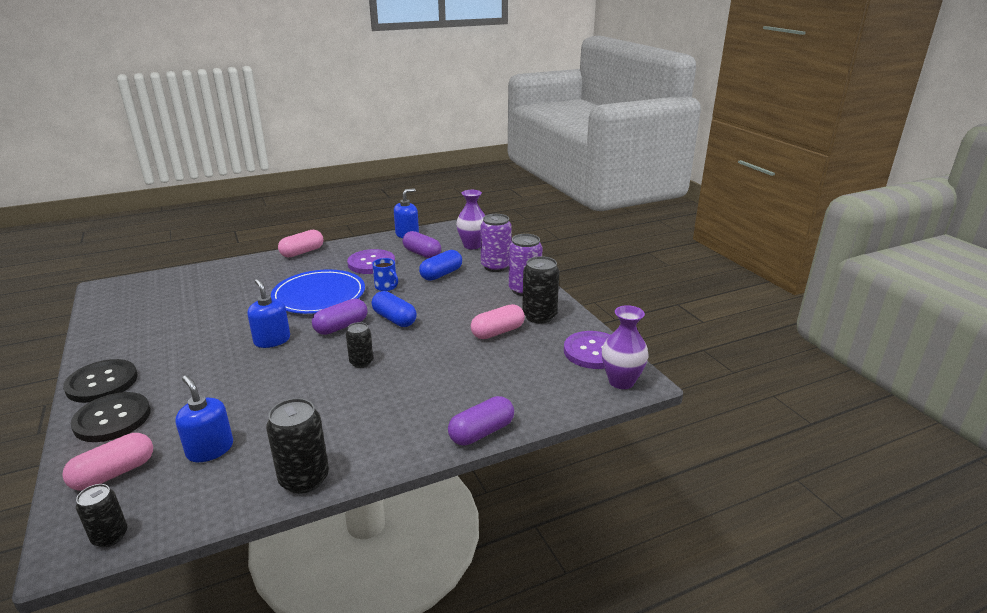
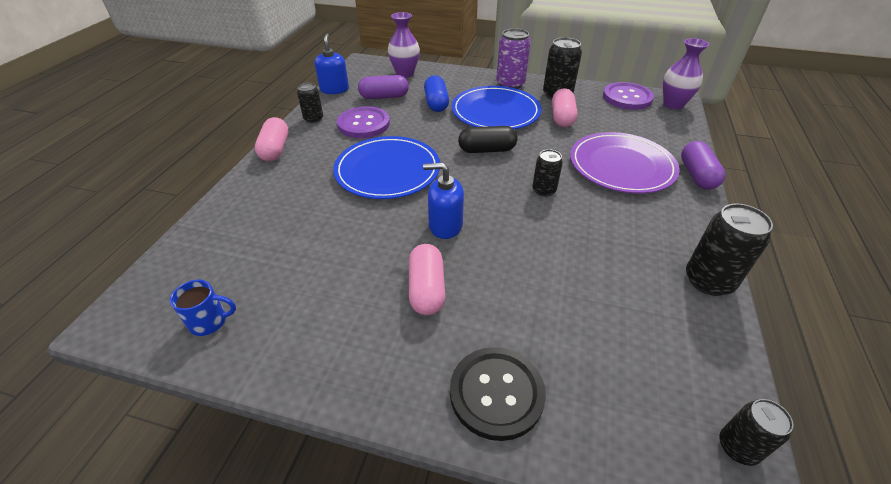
camera: 50 degrees left, 15 degrees up
pink capsule [62,433,153,491] -> pink capsule moved to [409,244,446,315]
black button [63,359,138,403] -> none
blue soap dispenser [175,375,233,462] -> none
purple capsule [312,299,367,335] -> none
blue mug [372,258,398,291] -> blue mug moved to [170,280,236,336]
blue capsule [372,291,417,327] -> black capsule [458,126,518,153]
purple can [480,214,512,272] -> none
none -> black can [297,83,323,123]
none -> blue plate [452,86,541,129]
none -> purple plate [570,132,679,194]

